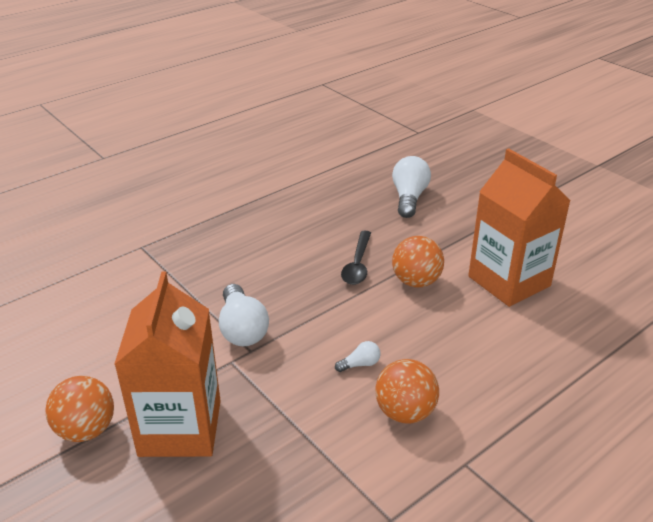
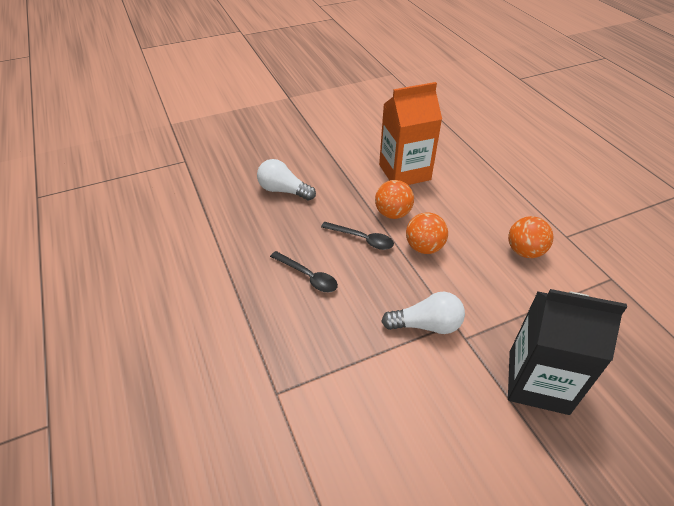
camera: 75 degrees left, 10 degrees up
orange ball [45,376,114,442] -> orange ball moved to [406,213,448,254]
orange carton [114,271,221,457] -> black carton [508,289,627,415]
white light bulb [335,341,381,372] -> none
none -> black spoon [270,251,338,292]

